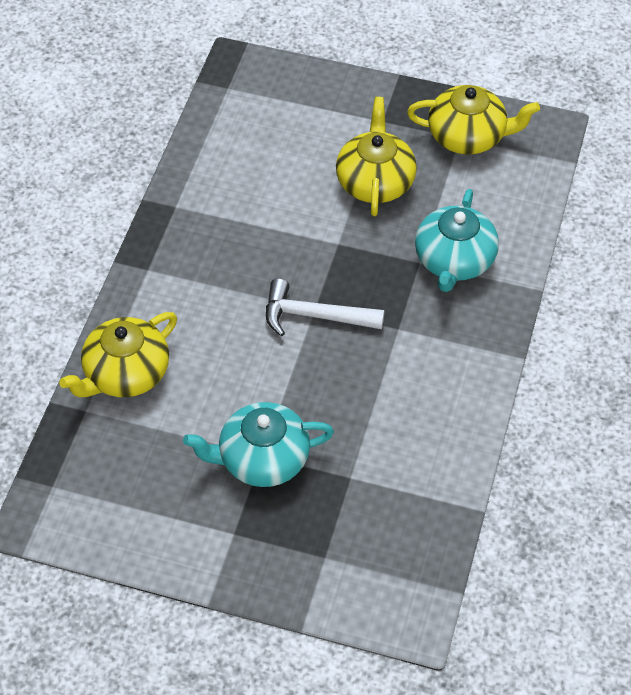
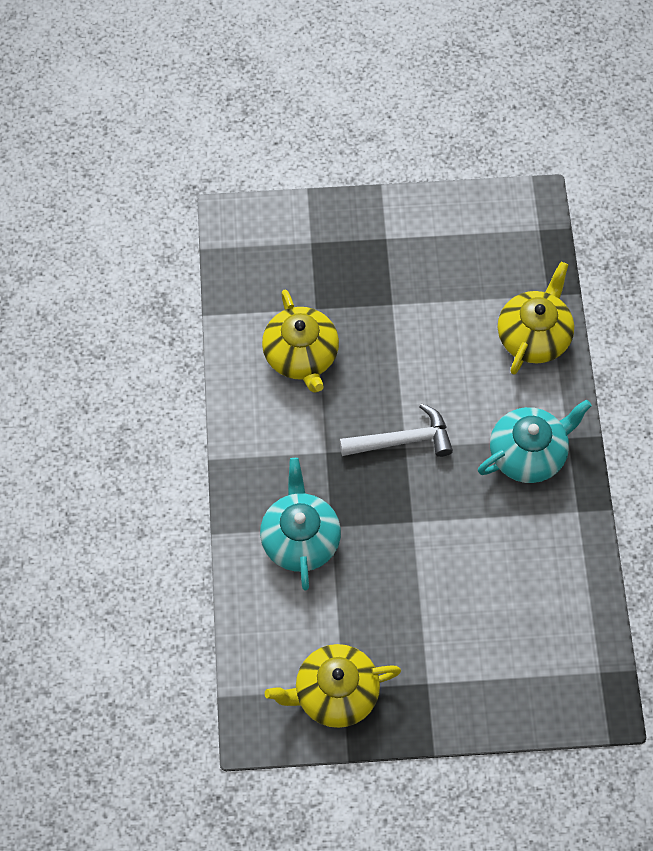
camera: 160 degrees right, 10 degrees up
turquoise teapot [183,402,334,487] -> turquoise teapot moved to [478,399,592,483]
yellow teapot [336,97,417,216] -> yellow teapot moved to [262,290,339,393]

